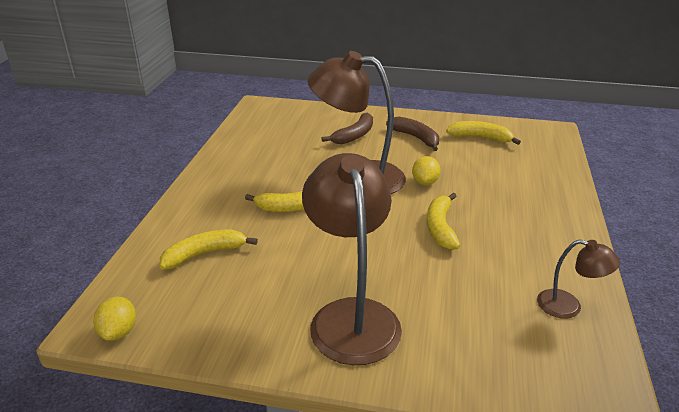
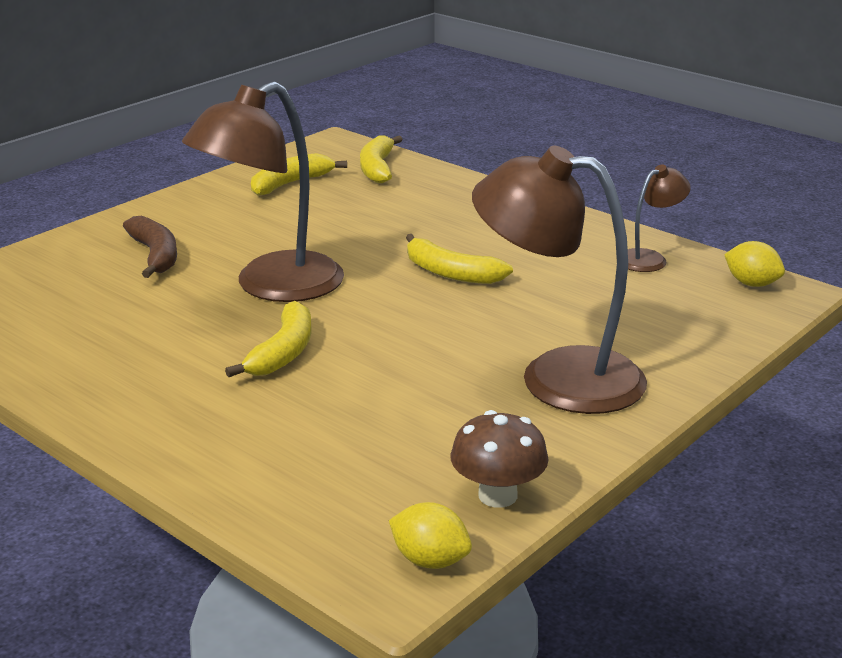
camera: 60 degrees left, 5 degrees down
yellow banana [160,229,258,270] -> yellow banana moved to [360,135,403,183]
brown banana [386,117,439,151] -> none
yellow lemon [412,156,440,185] -> yellow lemon moved to [724,241,785,287]
none -> brown mushroom [450,410,549,508]

